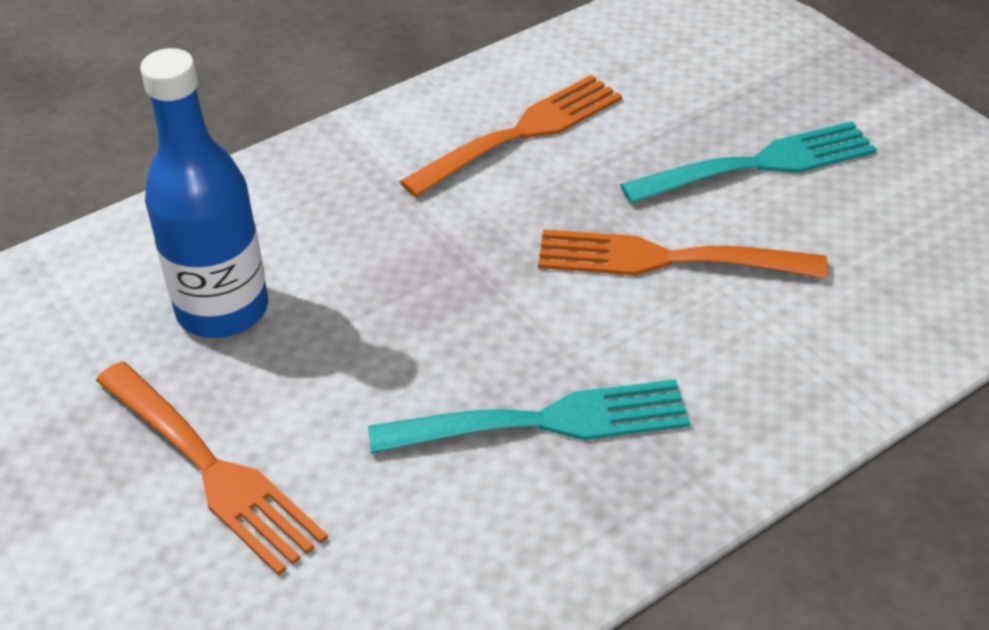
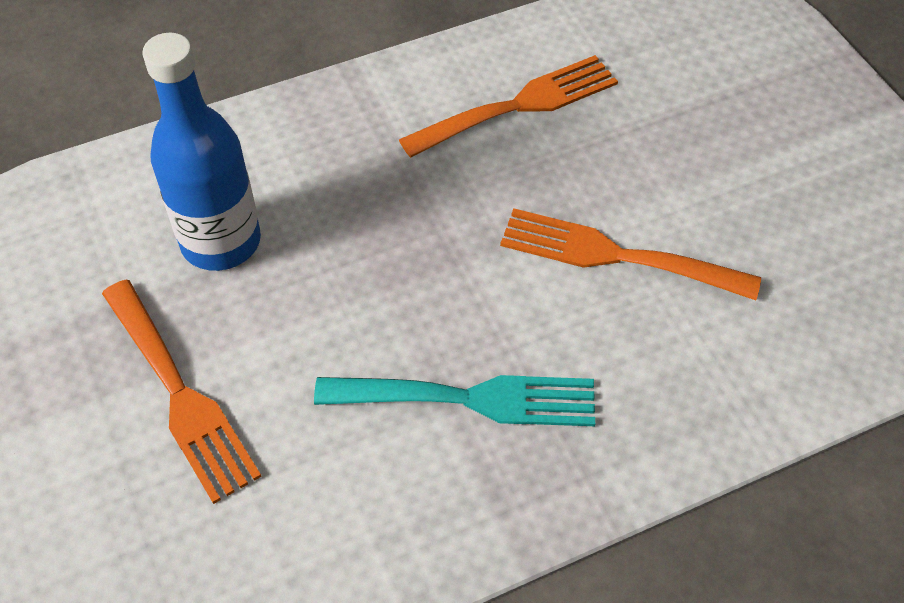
camera: 10 degrees right, 10 degrees up
turquoise fork [620,121,877,204] -> none

